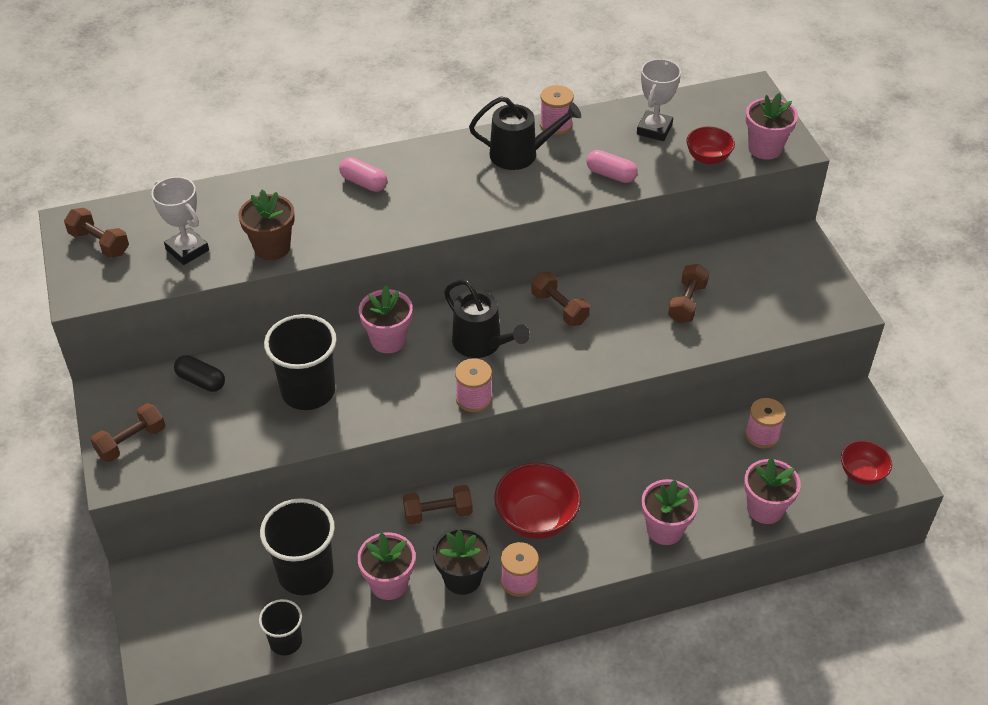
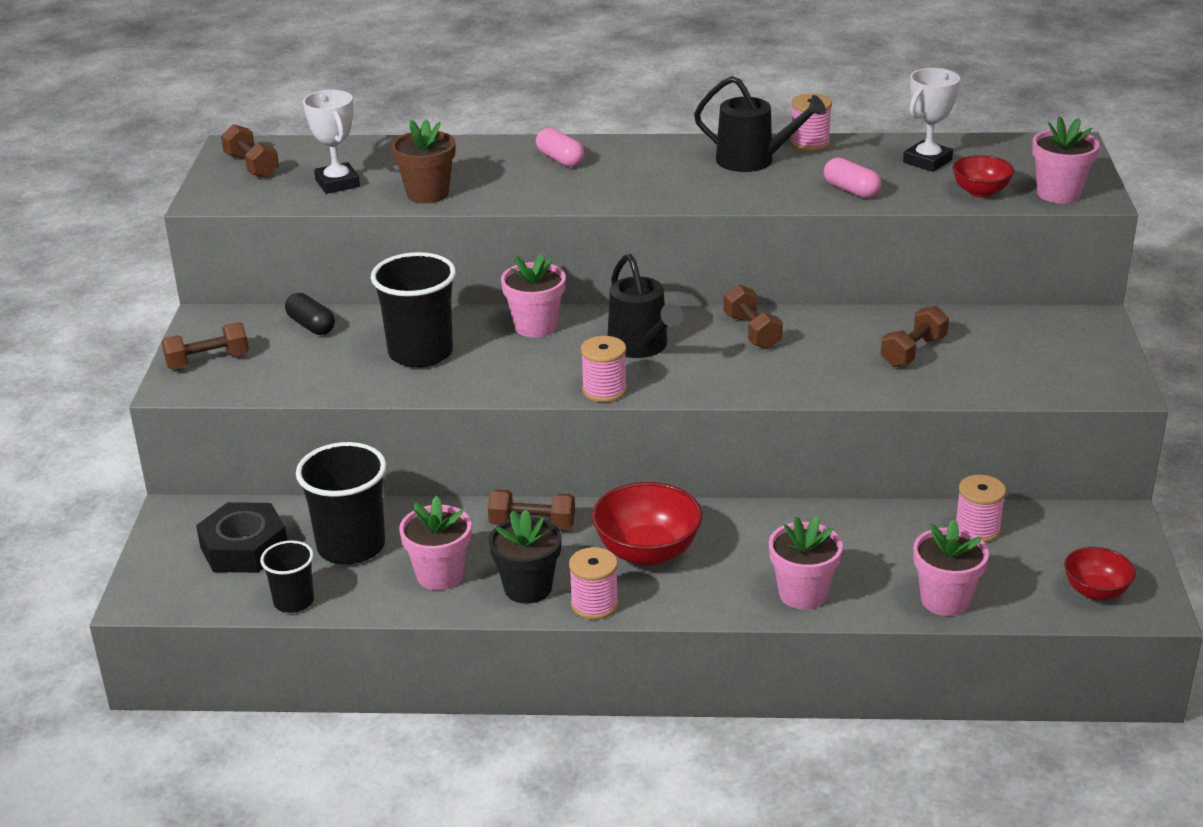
camera: 20 degrees right, 15 degrees down
none -> black nut [196,502,287,573]

